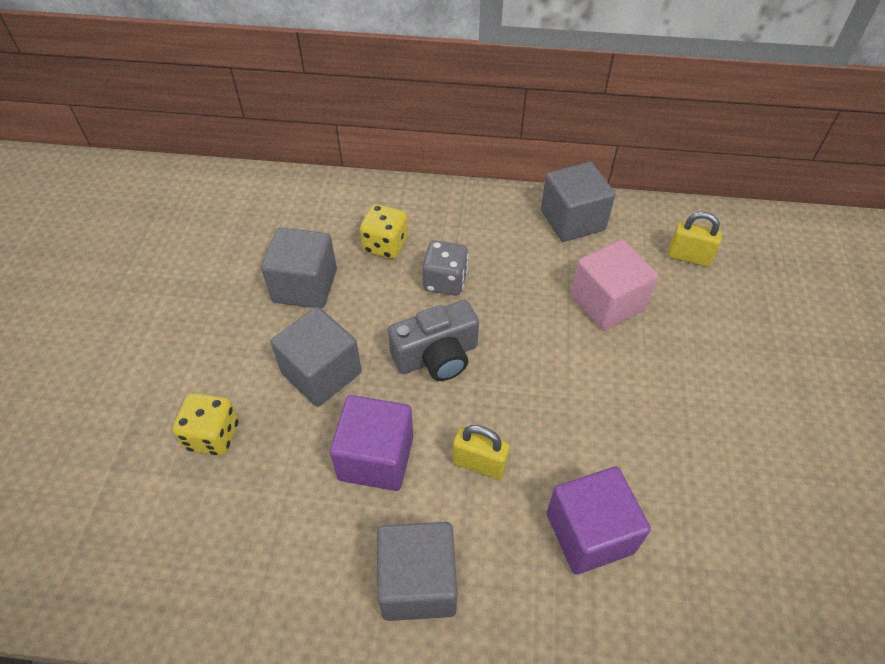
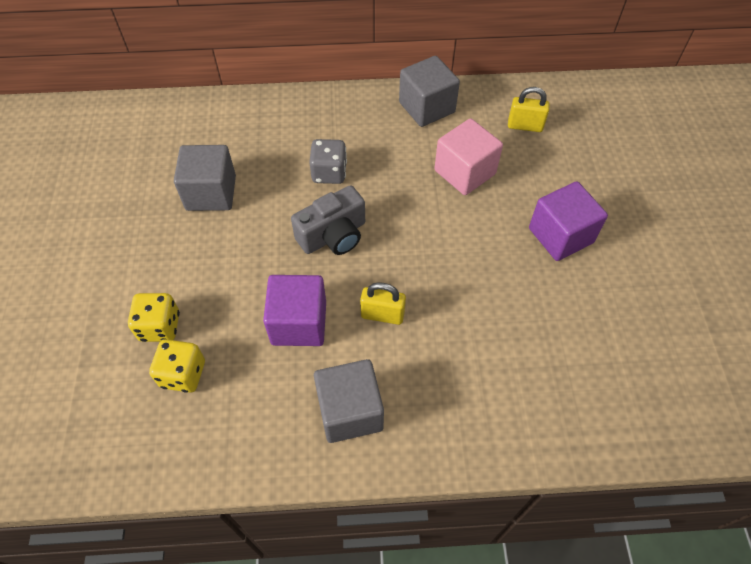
camera: 10 degrees left, 5 degrees up
grey cube [271,307,362,407] -> none
yellow dice [360,204,408,259] -> yellow dice moved to [149,339,205,393]
purple cube [547,467,651,574] -> purple cube moved to [529,181,608,261]

